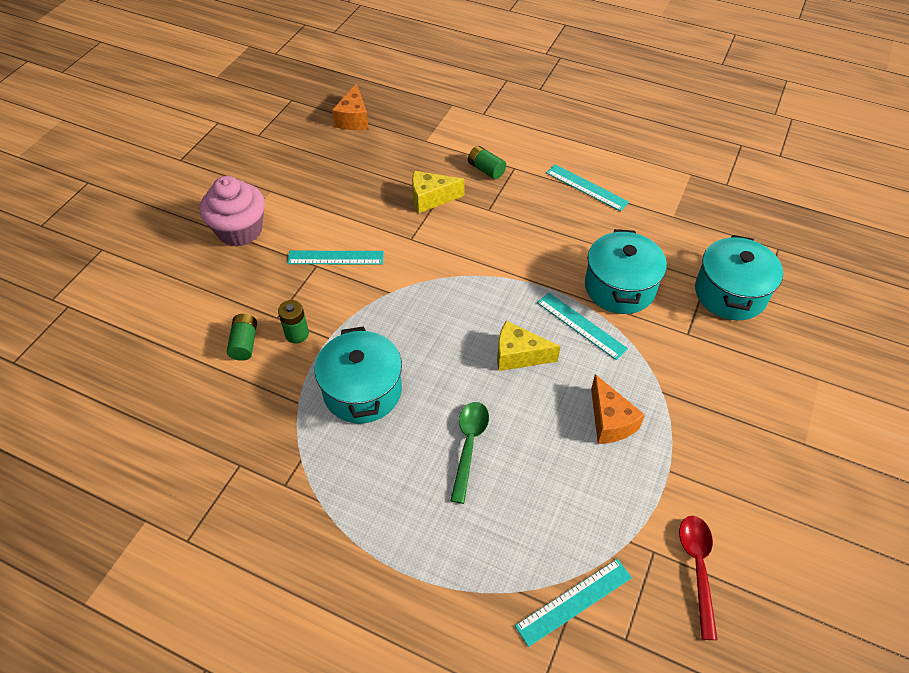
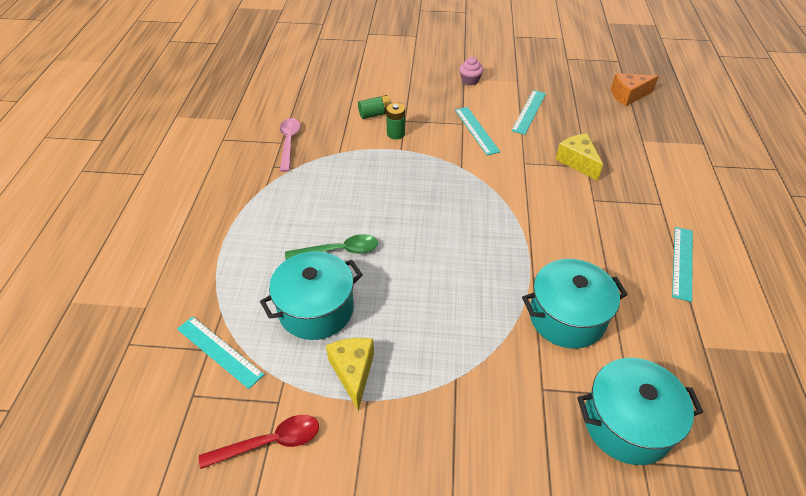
camera: 70 degrees right, 5 degrees down
pink cupcake [200,176,265,247] -> pink cupcake [459,57,484,86], size x0.50
turquoise pot [315,326,402,424] -> turquoise pot moved to [260,251,363,340]
green battery [468,146,506,179] -> none
yellow cheese [497,321,561,371] -> yellow cheese moved to [326,338,374,411]
turquoise ruler [537,293,628,360] -> turquoise ruler moved to [511,90,546,135]
orange cheese [591,374,645,444] -> none
none -> pink spoon [280,118,301,172]

